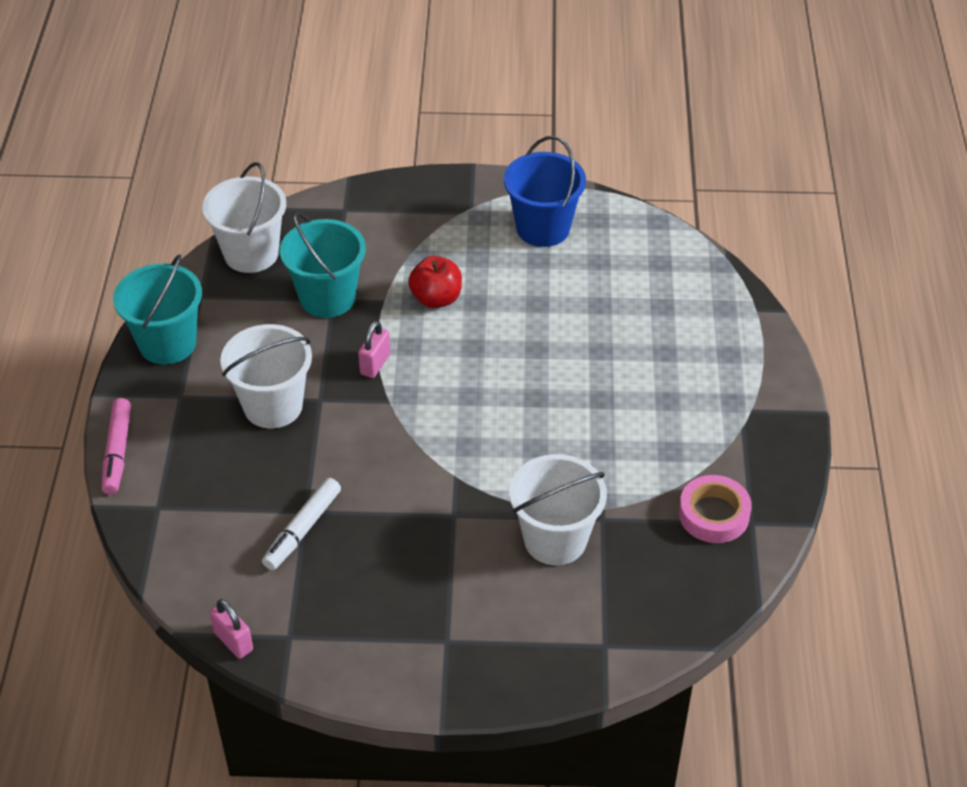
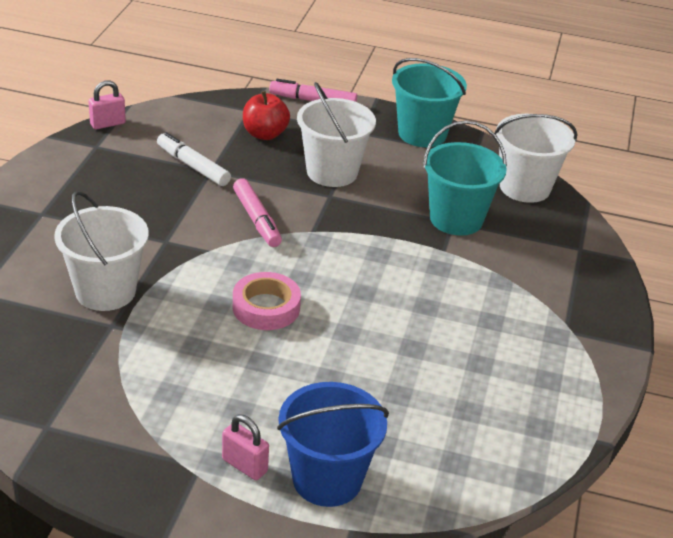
camera: 100 degrees right, 10 degrees down
pink padlock [358,321,390,378] -> pink padlock moved to [222,415,269,480]
red apple [408,256,462,308] -> red apple moved to [243,91,290,140]
blue bucket [504,136,586,247] -> blue bucket moved to [277,382,389,507]
pink tape [679,475,752,543] -> pink tape moved to [233,272,301,330]
none -> pink marker [233,178,282,247]

